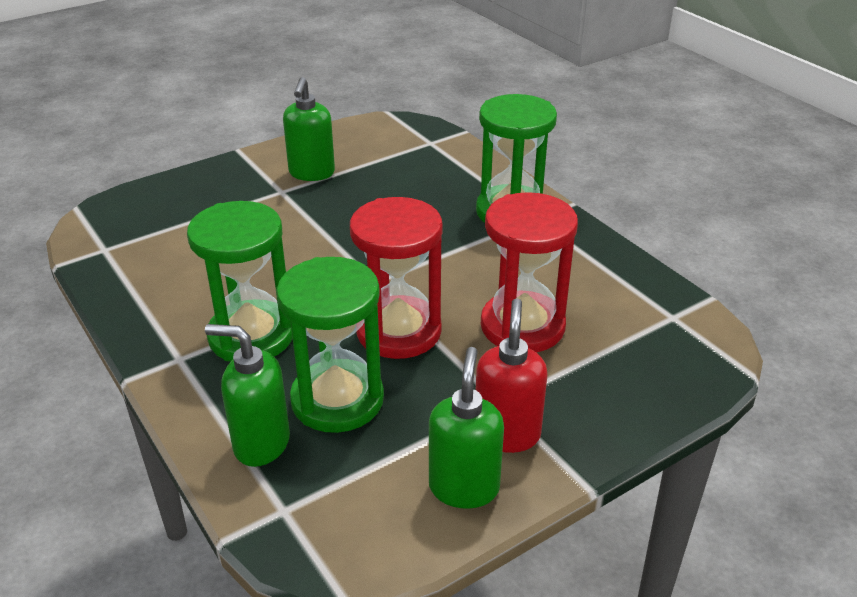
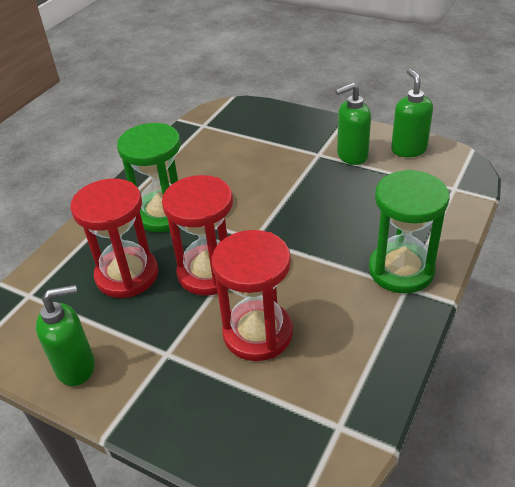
camera: 65 degrees right, 5 degrees up
green soap dispenser [205,324,290,467] -> green soap dispenser moved to [391,68,433,157]
green hourglass [276,257,384,433] -> red hourglass [70,179,158,298]
red soap dispenser [476,298,548,453] -> none

